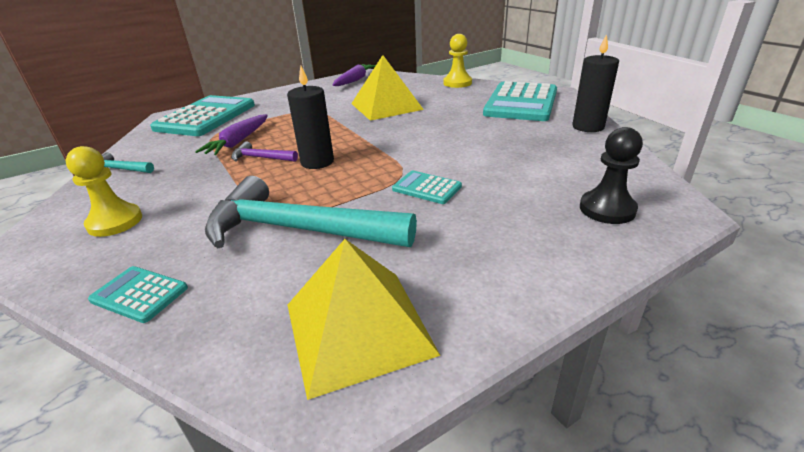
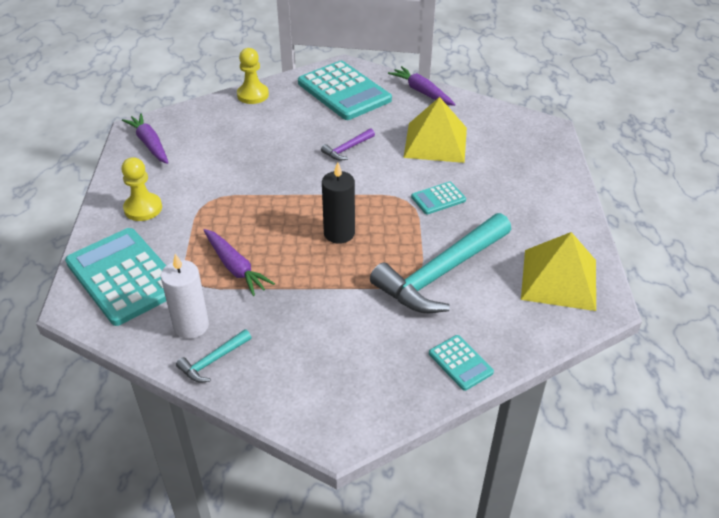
camera: 60 degrees left, 10 degrees up
yellow pawn [65,146,142,237] -> yellow pawn moved to [121,157,162,221]
turquoise calculator [88,266,188,323] -> turquoise calculator turned 90 degrees counterclockwise [429,335,494,391]
purple hammer [231,141,298,162] -> purple hammer moved to [321,129,375,161]
yellow pyramid [351,55,424,121] -> yellow pyramid moved to [403,97,467,163]
black candle [572,34,619,132] -> purple carrot [388,66,456,106]
black pawn [580,127,643,224] -> none
none -> white candle [161,254,209,339]

